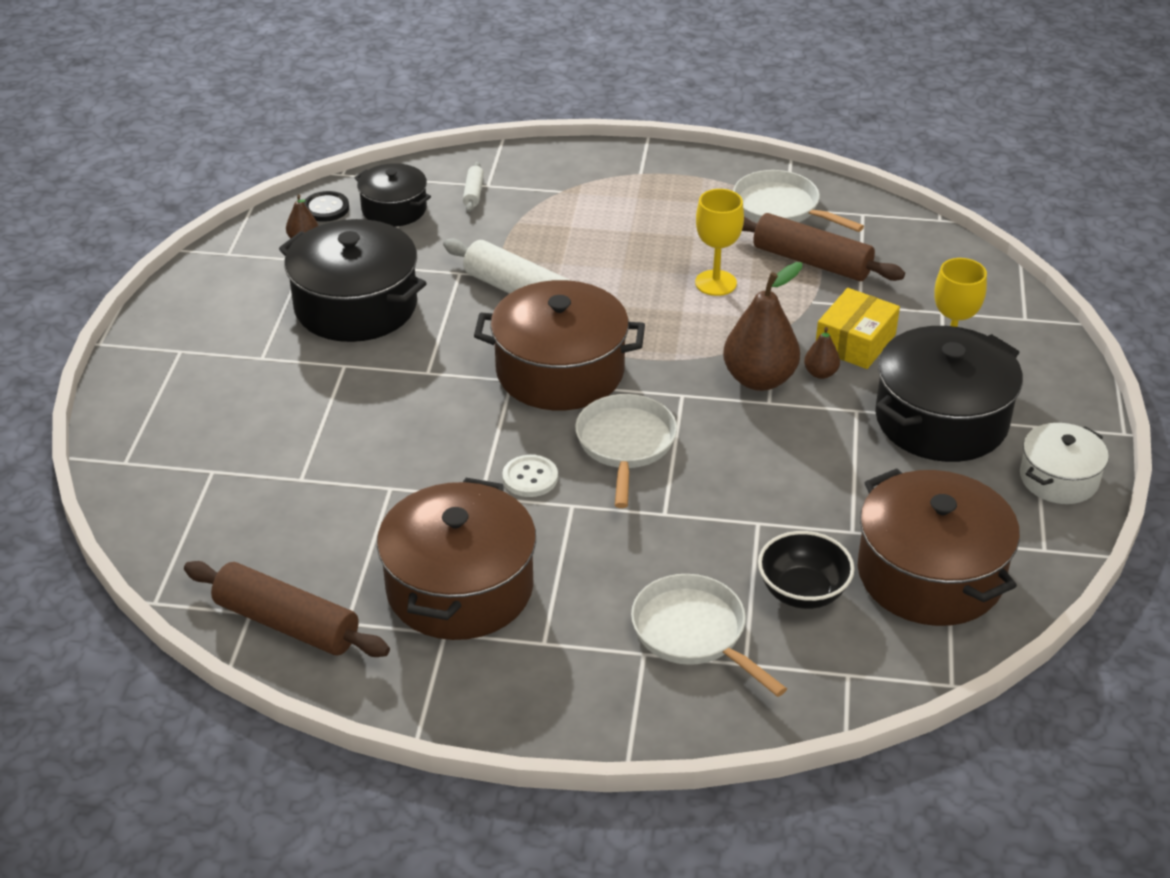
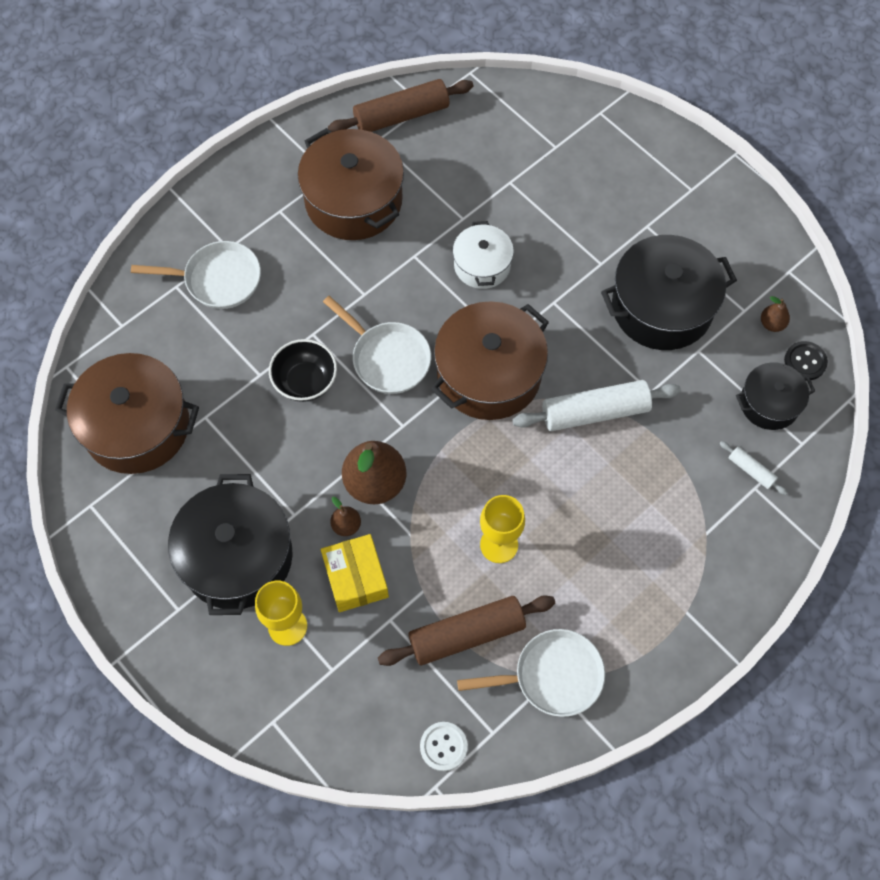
camera: 130 degrees right, 25 degrees up
white button [502,455,558,497] -> white button moved to [420,722,468,771]
black bowl [758,531,855,609] -> black bowl moved to [269,339,337,402]
white pot [1020,423,1109,504] -> white pot moved to [453,221,514,289]

